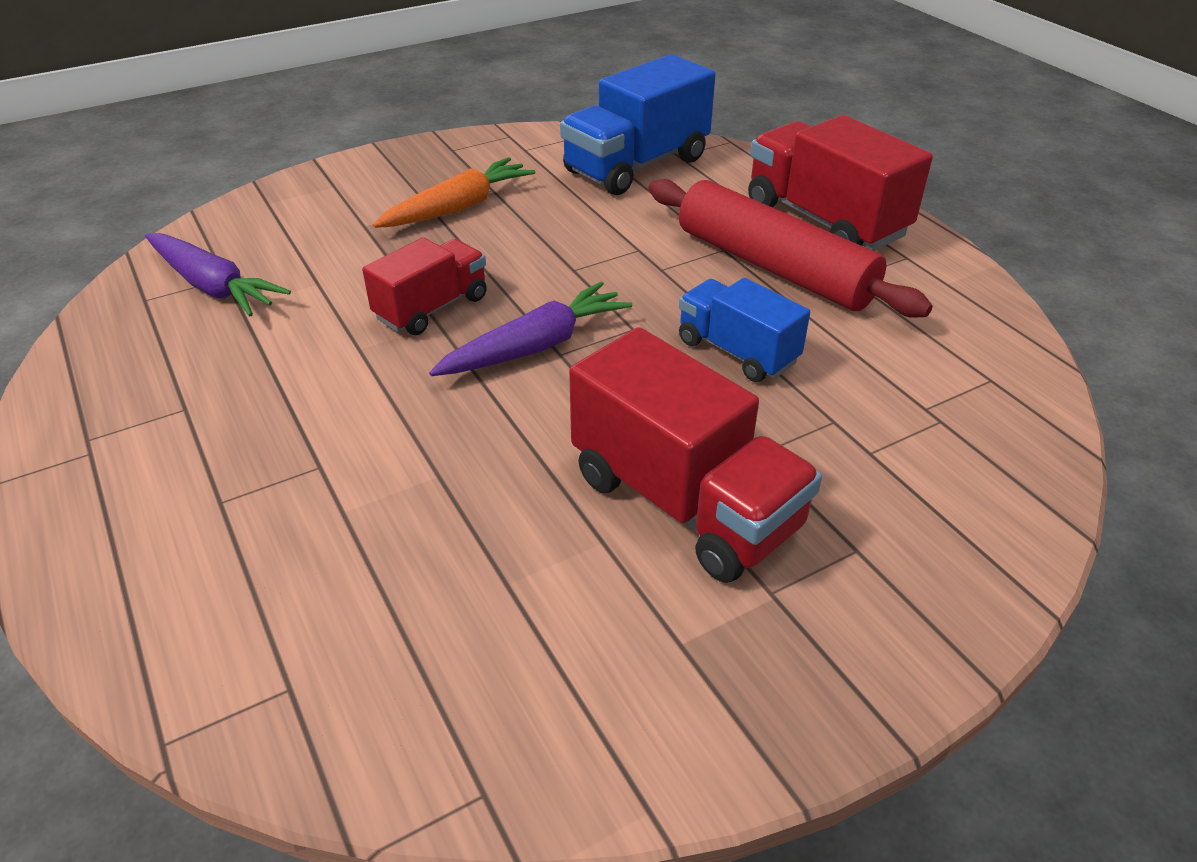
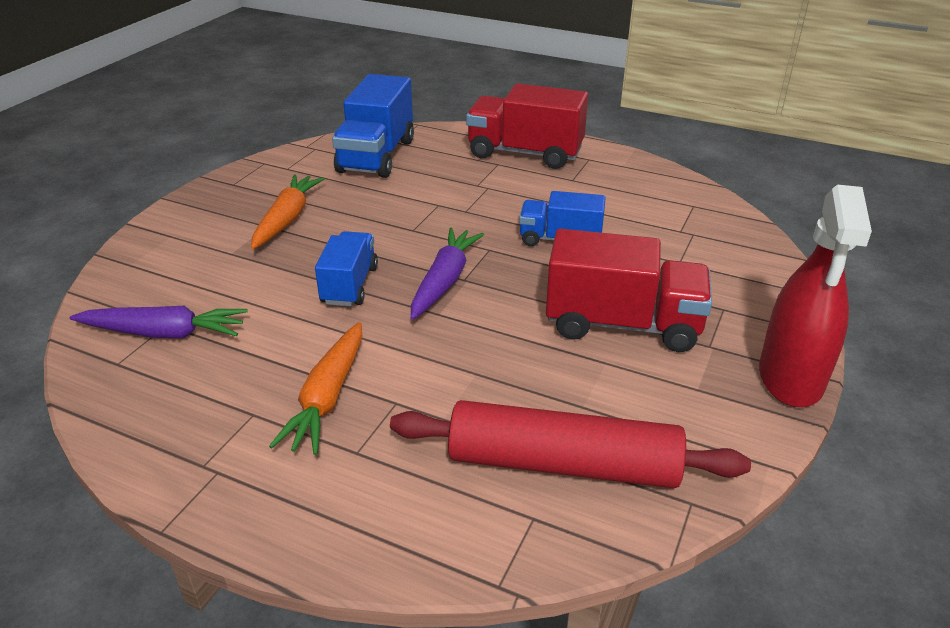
camera: 35 degrees left, 5 degrees down
red truck [362,237,487,335] -> blue truck [315,231,378,306]
red rolling pin [649,179,933,318] -> red rolling pin moved to [390,400,751,488]
none -> orange carrot [269,322,362,455]
none -> red spray bottle [759,185,872,407]

